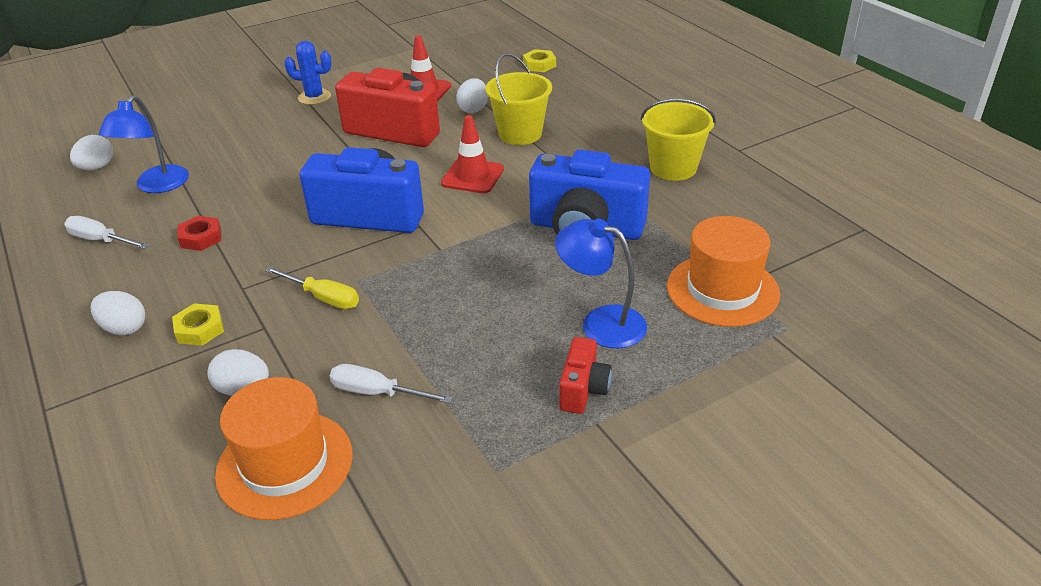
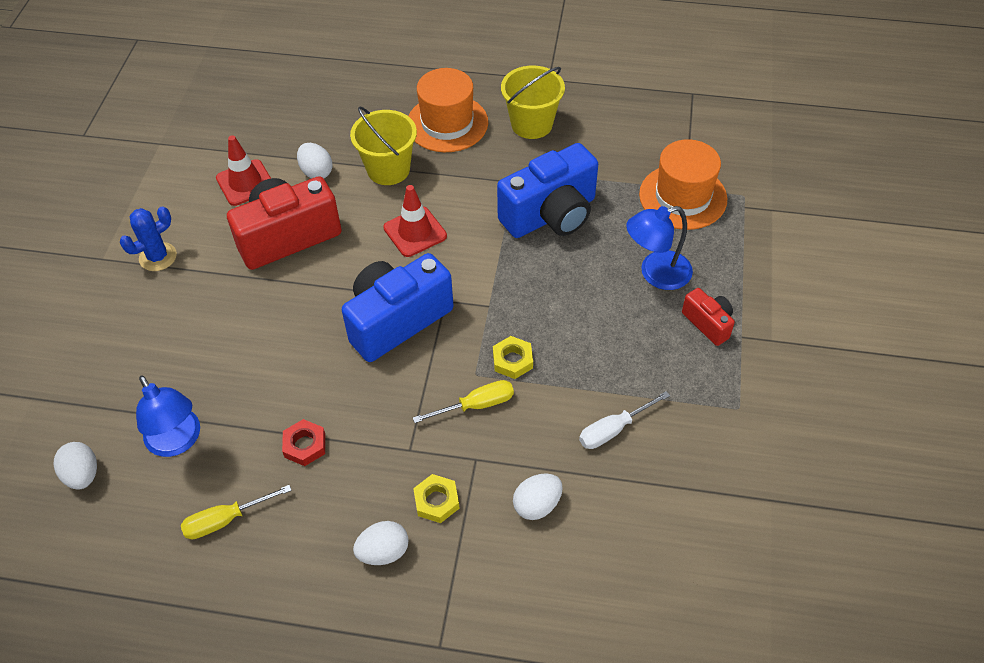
camera: 50 degrees left, 15 degrees up
white screwdriver [64,216,149,249] -> yellow screwdriver [181,485,292,539]
orange hat [215,377,353,520] -> orange hat moved to [408,68,488,152]
yellow nut [523,49,556,72] -> yellow nut moved to [493,336,533,379]

